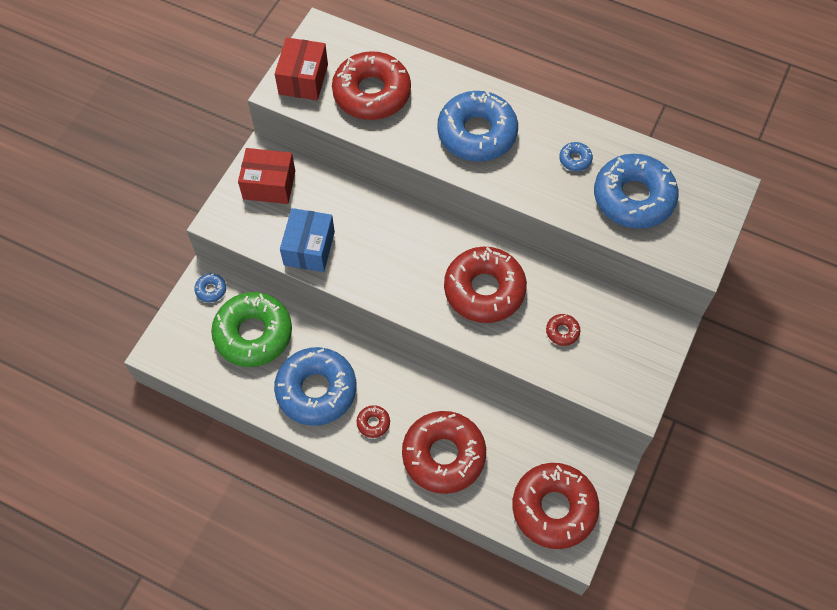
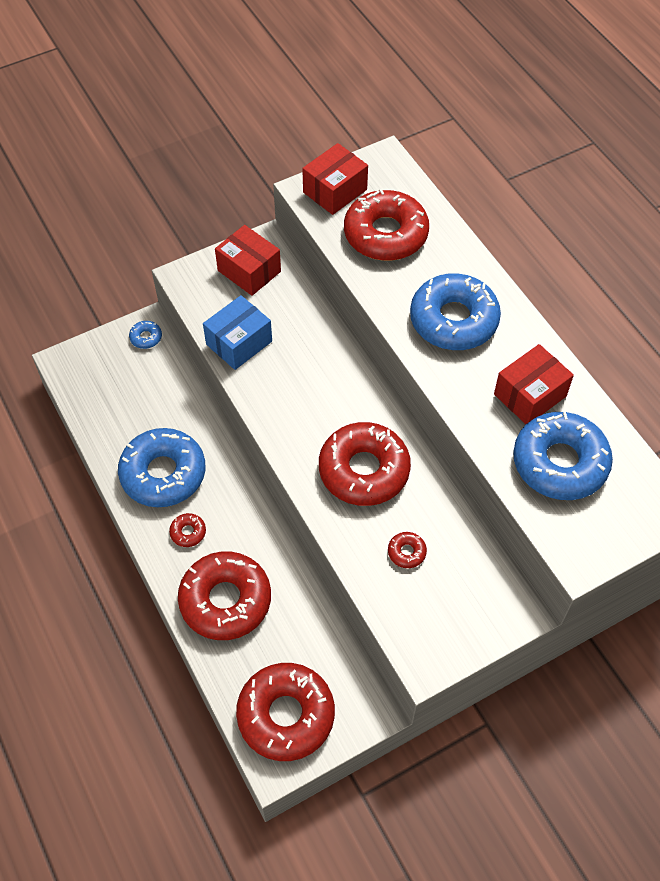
camera: 35 degrees right, 5 degrees down
green donut [211,292,292,367] -> none
blue donut [559,142,593,171] -> red box [494,344,574,424]

